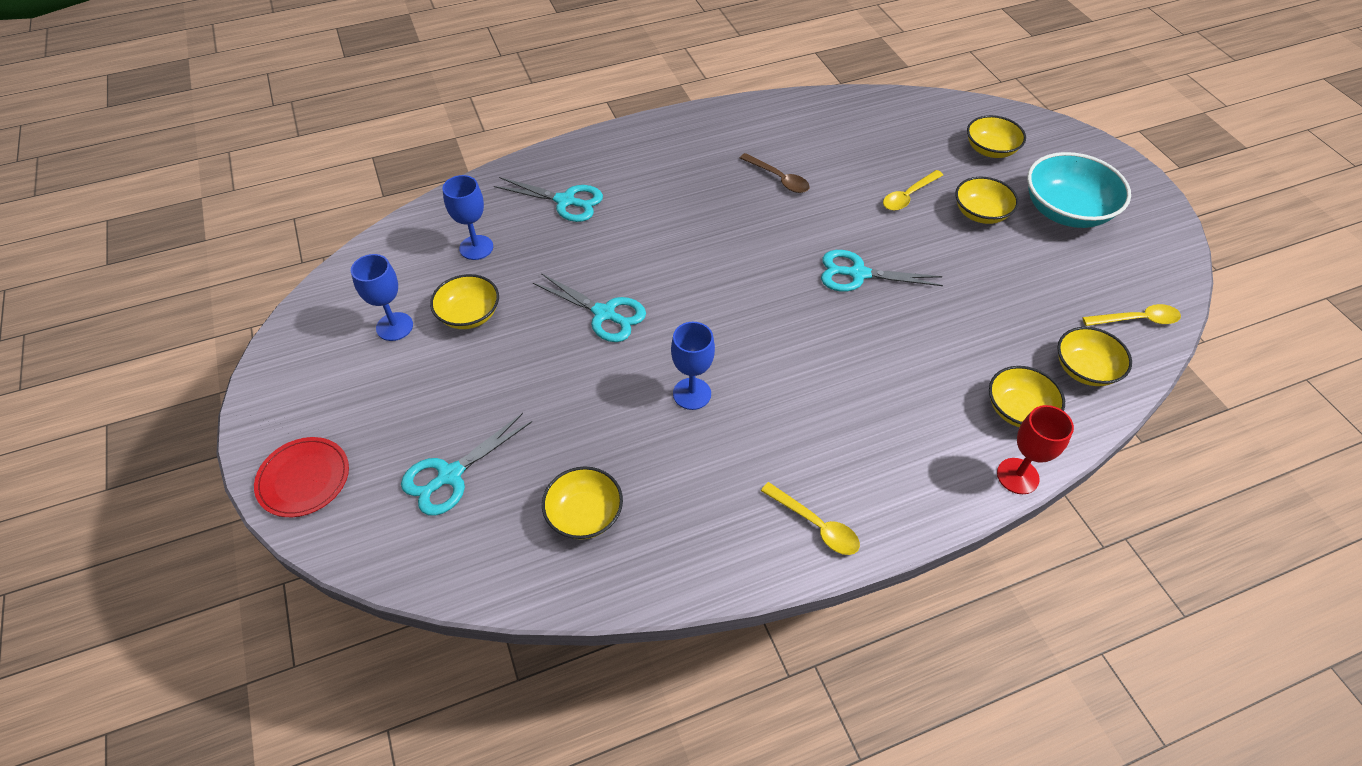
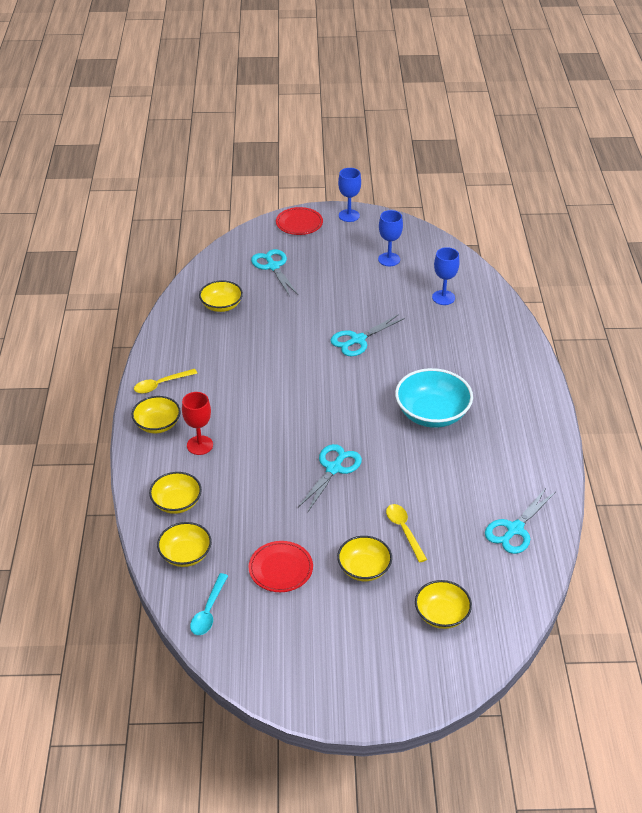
camera: 110 degrees right, 10 degrees down
yellow bowl [430,274,499,329] -> yellow bowl moved to [132,396,181,433]
turquoise scissors [494,177,603,222] -> turquoise scissors moved to [485,488,556,554]
blue goblet [671,322,715,410] -> blue goblet moved to [338,168,361,222]
brown spoon [740,153,810,193] -> none
red goblet [997,405,1074,494] -> red goblet moved to [182,392,213,455]
turquoise bowl [1027,152,1131,228] -> turquoise bowl moved to [395,368,473,428]
yellow spoon [1082,304,1181,326] -> turquoise spoon [190,573,228,635]
none -> red plate [248,541,313,592]

